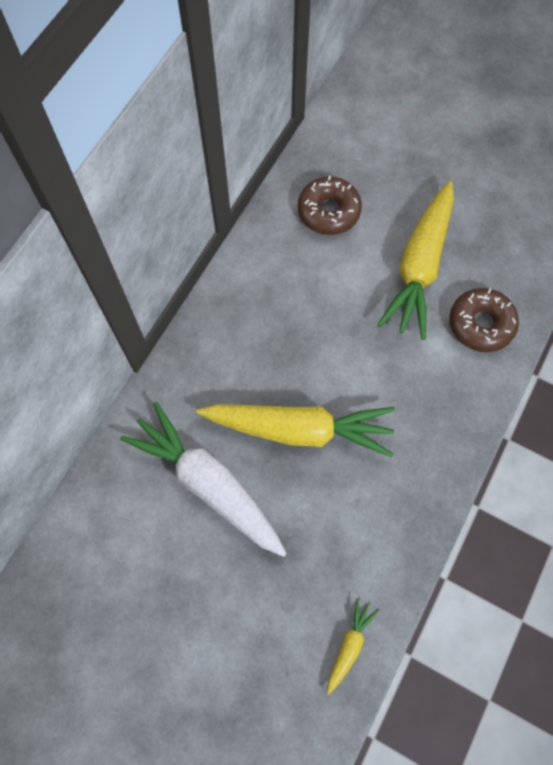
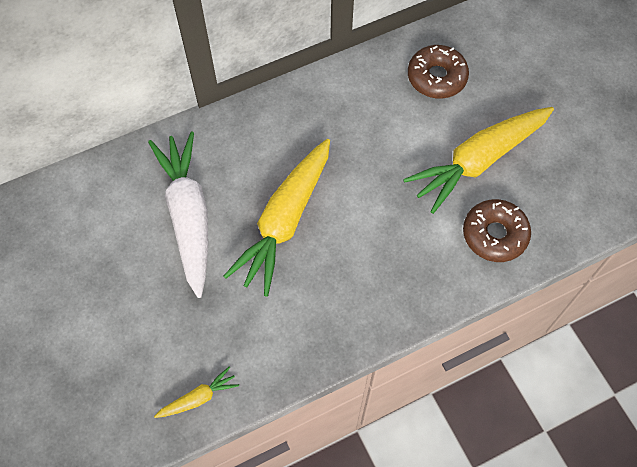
camera: 35 degrees right, 5 degrees down
yellow carrot [197,404,395,457] -> yellow carrot turned 75 degrees clockwise [224,139,330,297]

